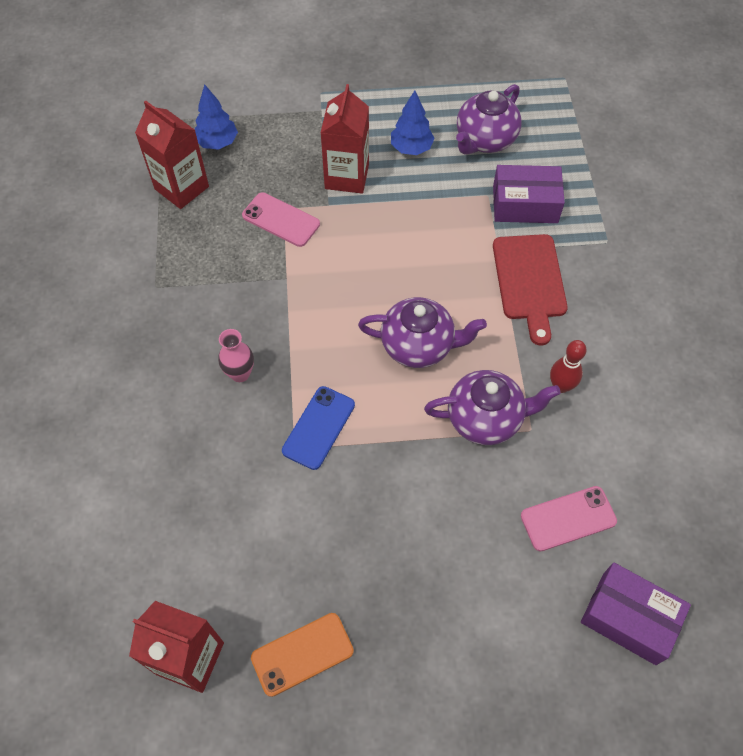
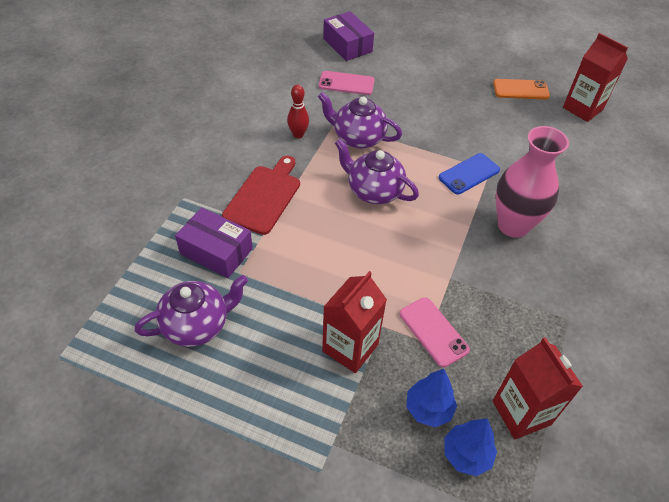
camera: 155 degrees left, 10 degrees down
pink vase [218,329,254,382] -> pink vase [496,126,569,238], size x2.07
blue tree [391,90,435,155] -> blue tree moved to [406,369,457,427]

